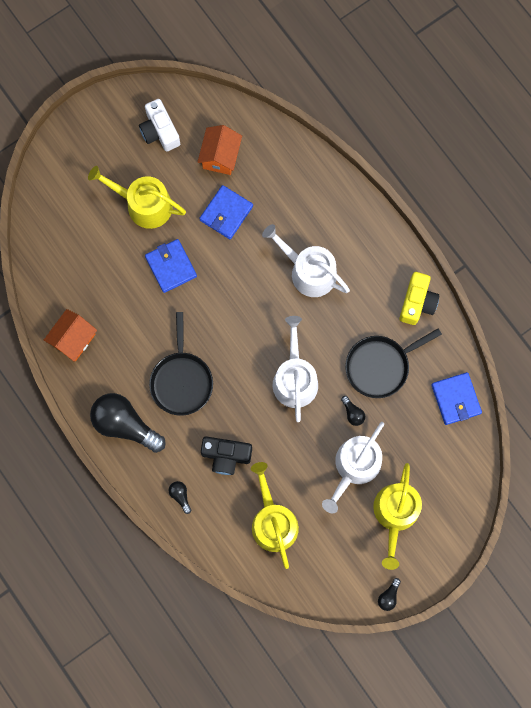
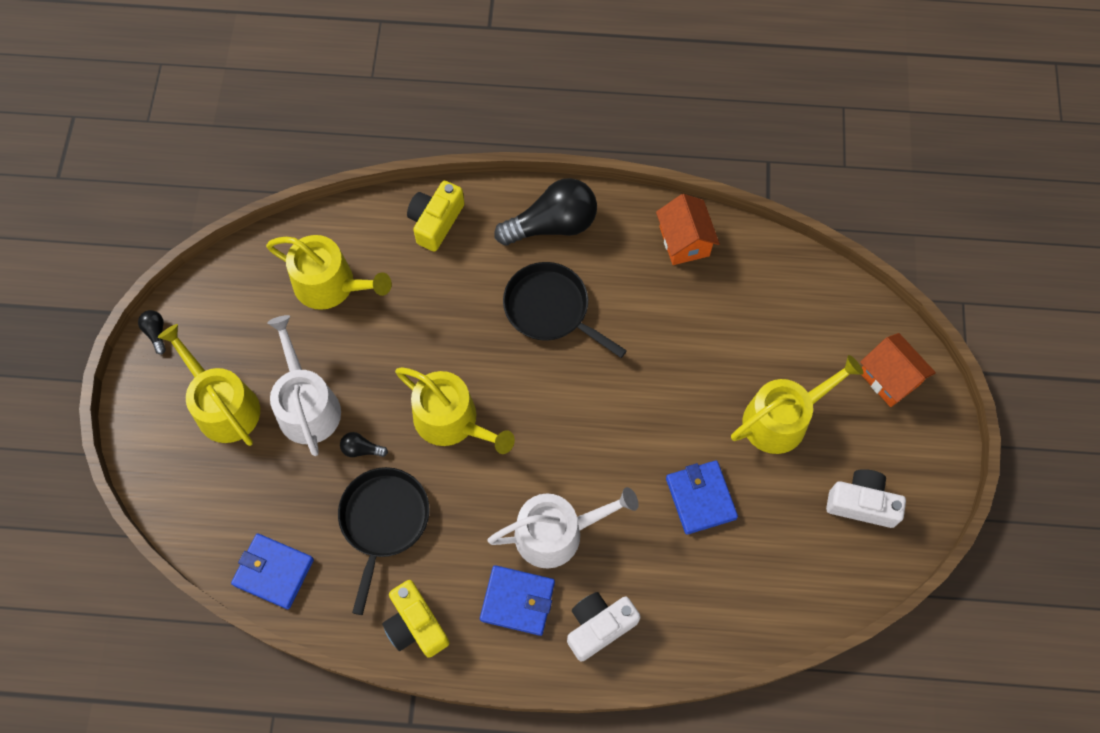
camera: 130 degrees right, 10 degrees down
blue wallet [145,239,197,293] -> blue wallet moved to [480,565,555,636]
black light bulb [169,481,191,514] -> yellow camera [407,181,465,252]
orange house [197,125,242,175] -> orange house moved to [860,333,936,407]
black camera [201,436,252,475] -> none
white watering can [273,316,318,422] -> yellow watering can [395,367,515,454]
none -> white camera [567,592,641,662]

